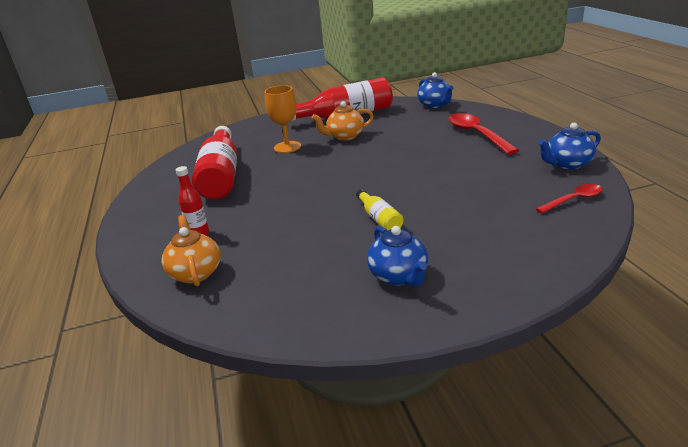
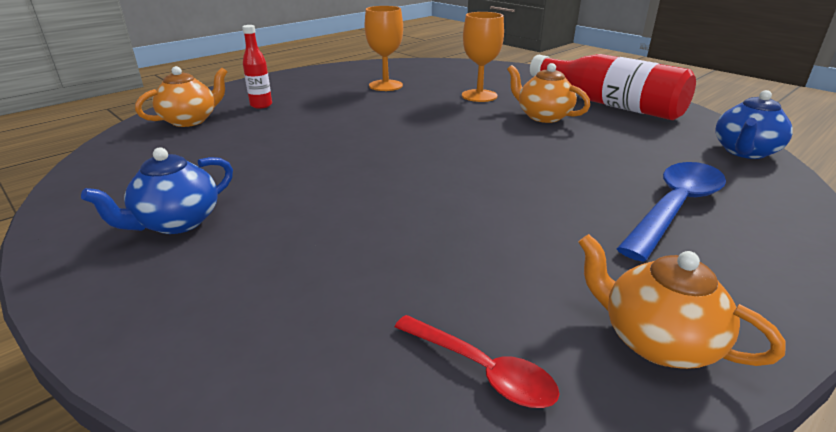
camera: 60 degrees right, 0 degrees up
red bottle [192,126,237,200] -> orange goblet [365,6,403,91]
yellow bottle [356,189,404,231] -> none
red spoon [448,113,519,155] -> blue spoon [617,162,726,262]
blue teapot [538,123,601,170] -> orange teapot [578,234,786,369]

